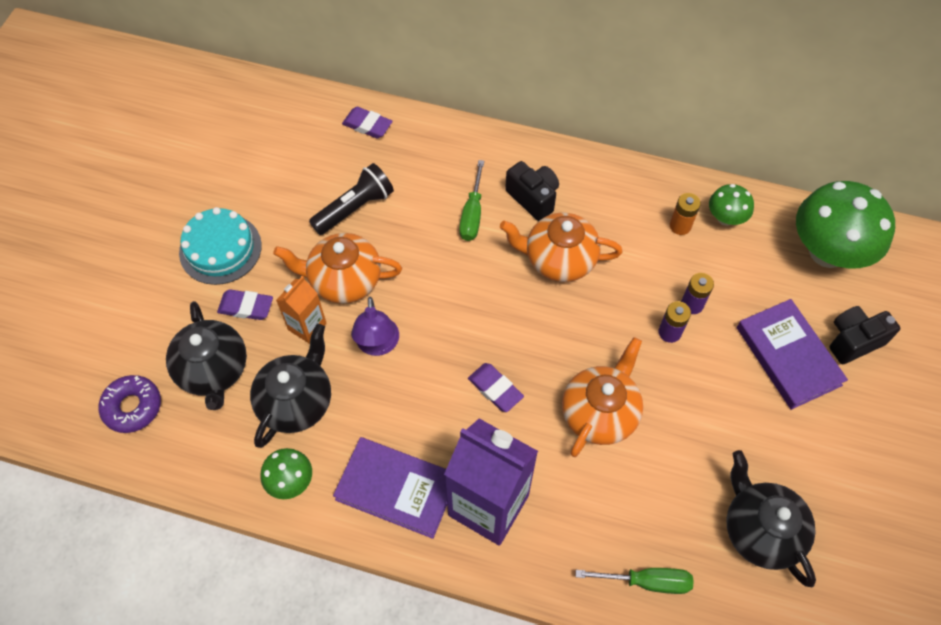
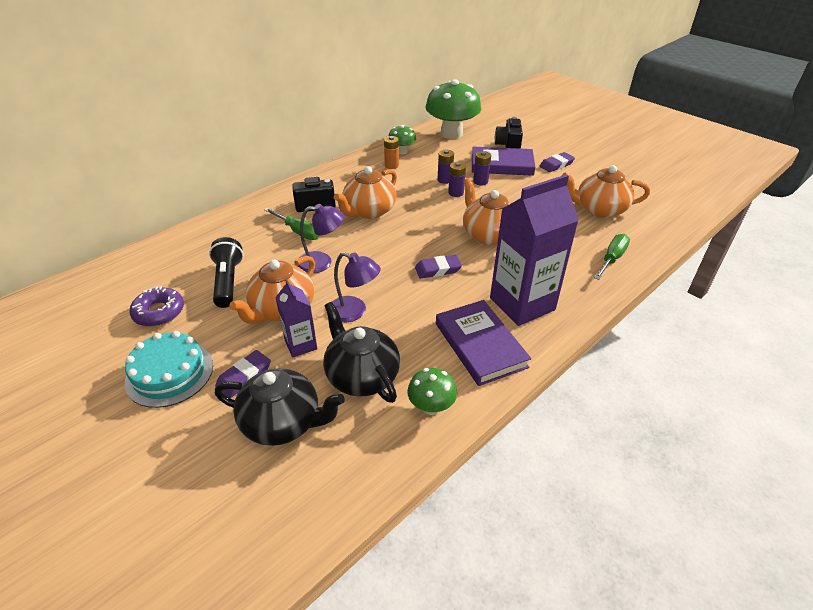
camera: 60 degrees left, 20 degrees down
purple donut [98,375,161,433] -> purple donut moved to [129,286,184,327]
orange carton [276,276,327,344] -> purple carton [275,279,317,358]
purple book [333,437,447,539] -> purple book turned 75 degrees counterclockwise [436,300,531,386]
purple eraser [342,107,393,139] -> purple eraser moved to [540,152,575,172]
black teapot [726,450,816,587] -> orange teapot [562,165,650,218]
none -> purple lamp [297,204,344,273]
none -> purple battery [473,151,491,185]

